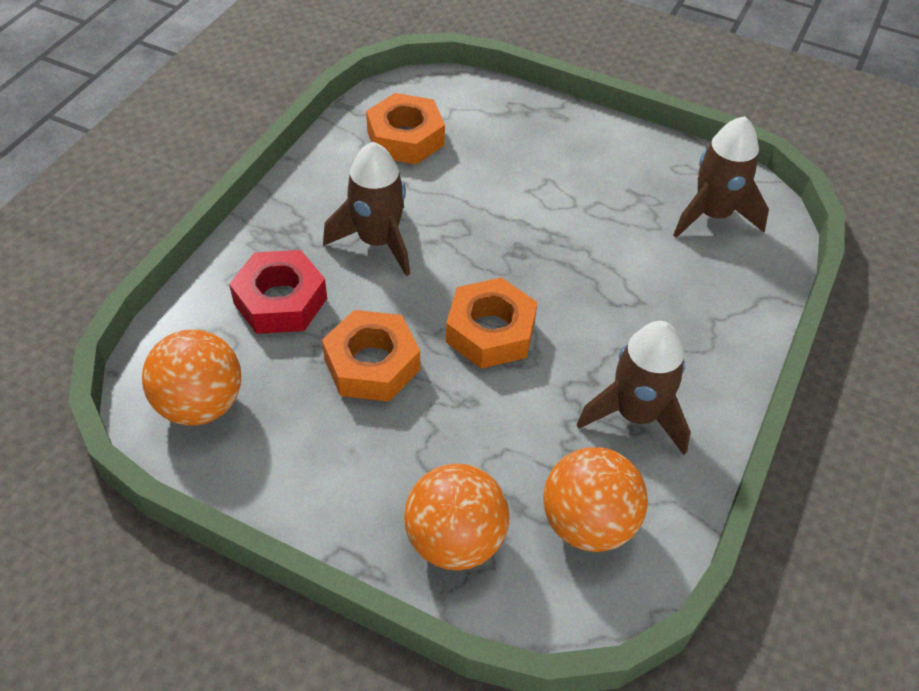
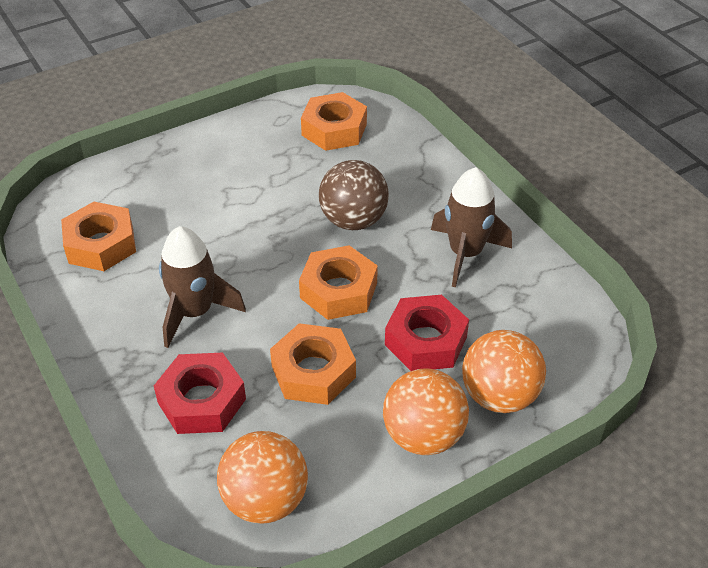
camera: 55 degrees left, 5 degrees down
orange ball [543,447,648,552] -> orange ball moved to [383,368,469,455]
brown rocket [674,116,769,238] -> orange nut [301,92,367,151]
none -> brown ball [319,160,389,230]
none -> red nut [385,295,469,371]

